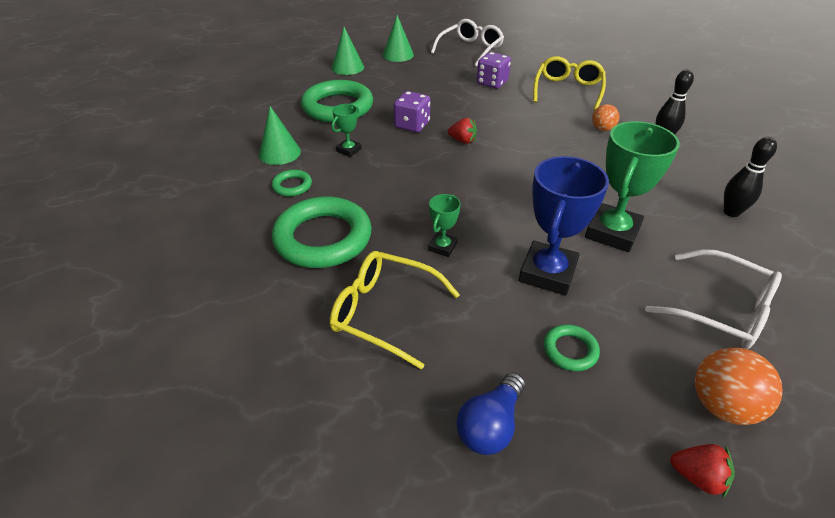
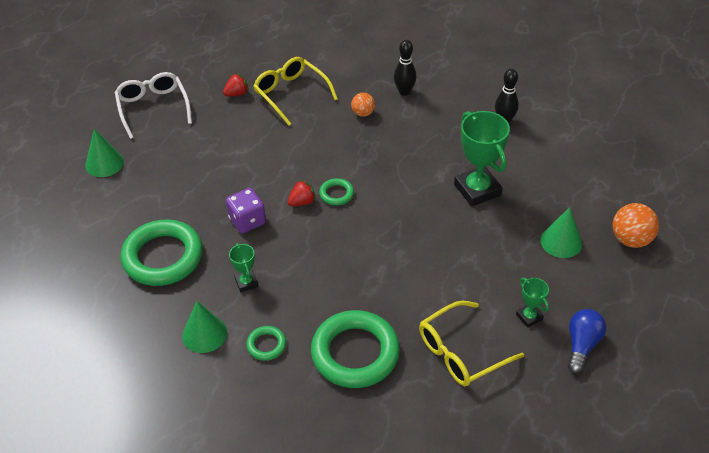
camera: 55 degrees left, 5 degrees up
green cone [331,27,364,75] -> green cone moved to [540,207,582,258]
green trophy [428,194,461,257] -> green trophy moved to [516,278,549,328]
blue light bulb [456,372,525,455] -> blue light bulb turned 135 degrees counterclockwise [568,309,606,374]
purple dice [477,52,511,89] -> none
blue trophy [519,156,609,296] -> none
green ring [544,324,600,371] -> green ring moved to [319,178,354,205]
white glasses [645,249,782,349] -> none
red strawberry [670,444,735,498] -> red strawberry moved to [223,73,249,96]

